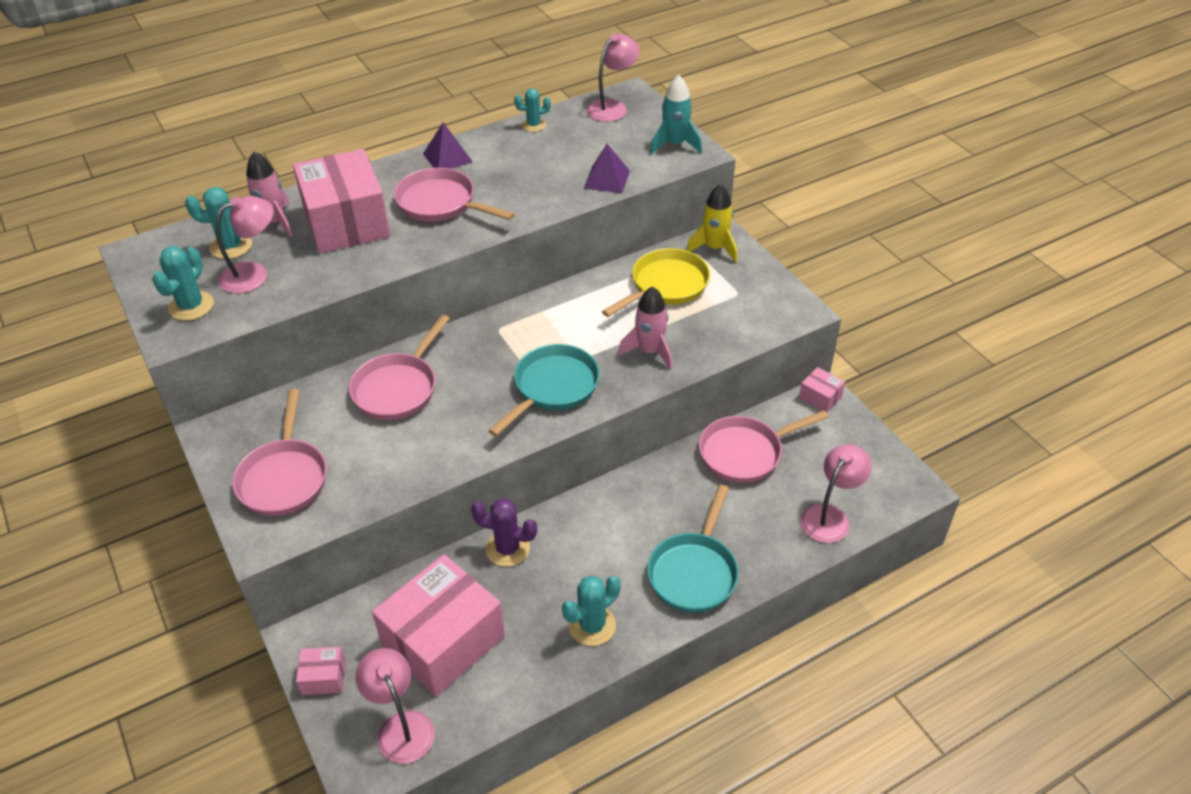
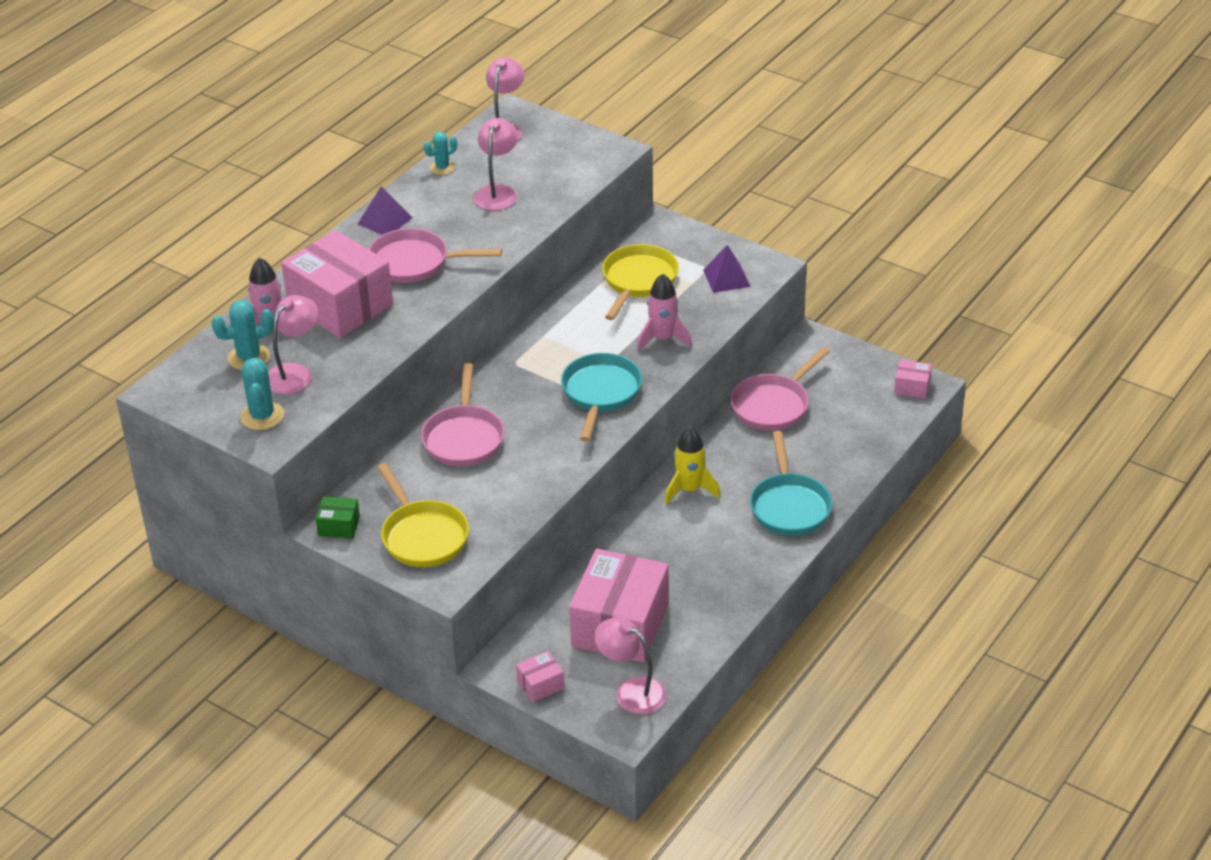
camera: 25 degrees left, 5 degrees down
pink pan [232,389,327,516] -> yellow pan [377,463,469,567]
purple cactus [471,498,537,567] -> none
turquoise cactus [562,575,621,646] -> none
purple pyramid [584,144,630,193] -> purple pyramid moved to [703,245,751,293]
turquoise rocket [650,75,702,154] -> none
yellow rocket [686,184,737,263] -> yellow rocket moved to [665,427,720,504]
pink box [799,367,845,412] -> pink box moved to [894,359,932,399]
pink lamp [800,444,872,543] -> pink lamp moved to [474,118,518,210]
none -> green box [316,496,360,539]

